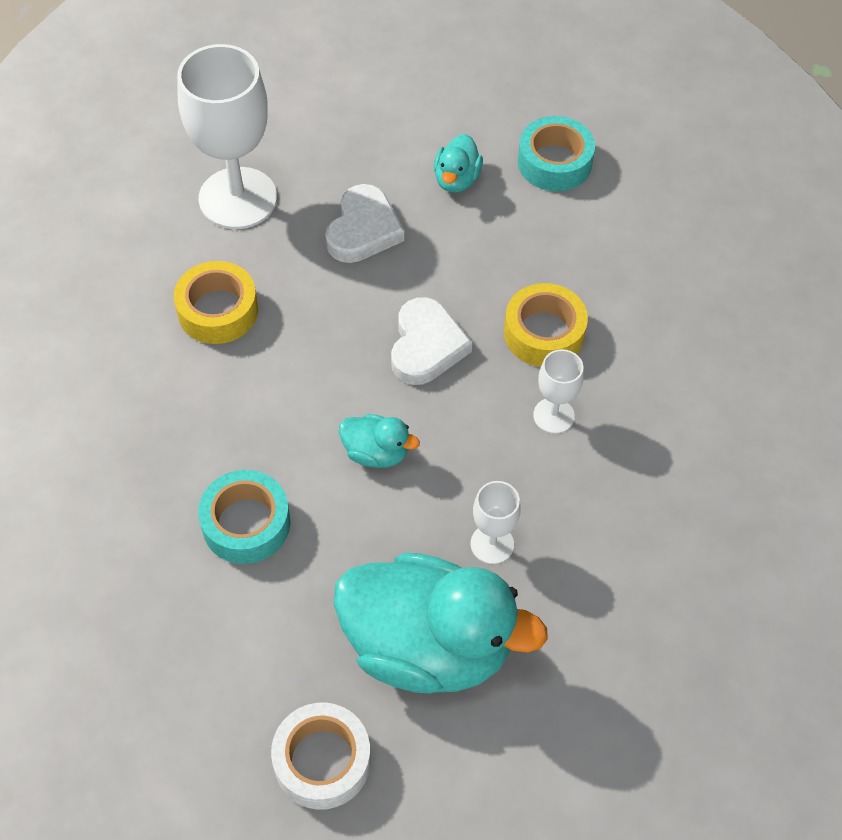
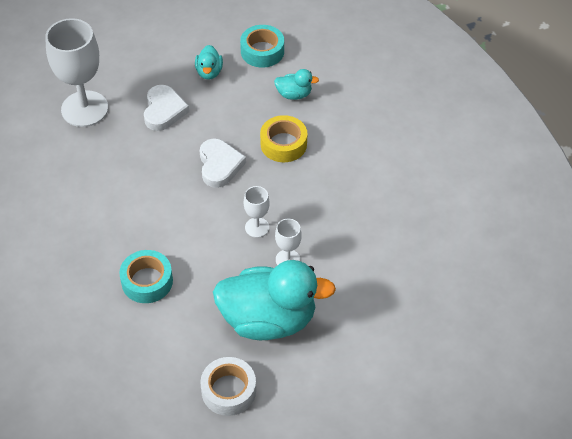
camera: 15 degrees left, 5 degrees down
yellow tape [174,261,258,344] -> none
turquoise duck [339,414,420,468] -> turquoise duck moved to [274,69,319,100]
white goblet [533,349,584,434] -> white goblet moved to [244,186,270,238]

